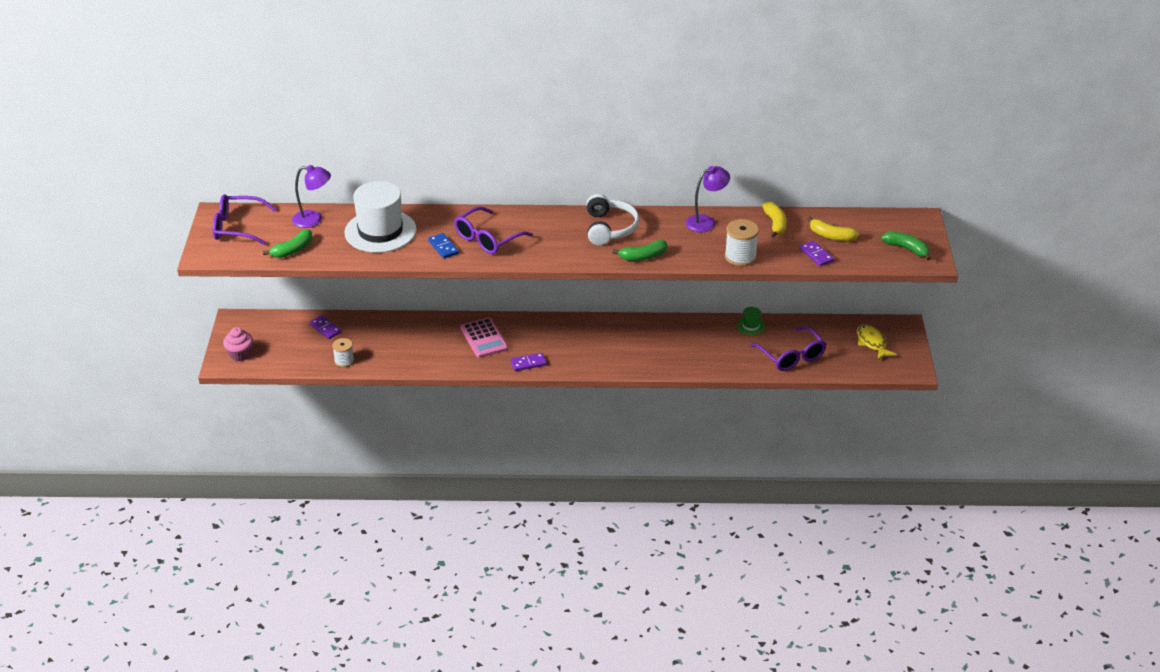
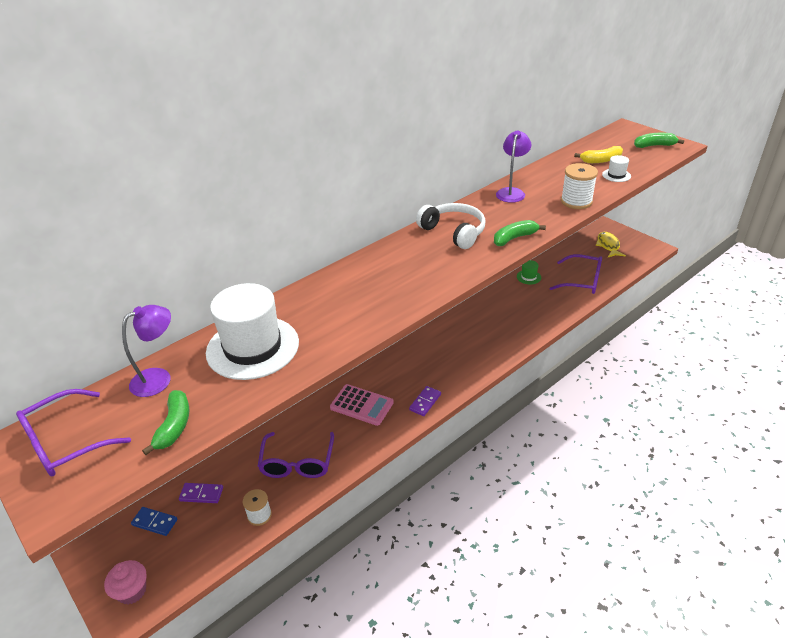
camera: 40 degrees left, 0 degrees up
blue domino [428,233,459,259] -> blue domino moved to [131,507,178,536]
purple glasses [454,207,533,254] -> purple glasses moved to [258,432,334,478]
green banana [612,240,667,261] -> green banana turned 150 degrees counterclockwise [494,220,546,246]
yellow banana [762,202,787,238] -> none
purple domino [799,241,834,266] -> white hat [602,155,631,182]
yellow fish [857,324,897,361] -> yellow fish turned 60 degrees clockwise [596,232,626,257]

